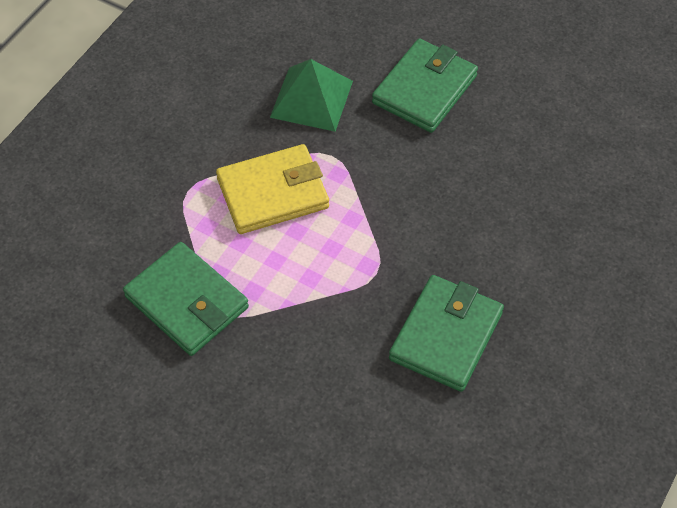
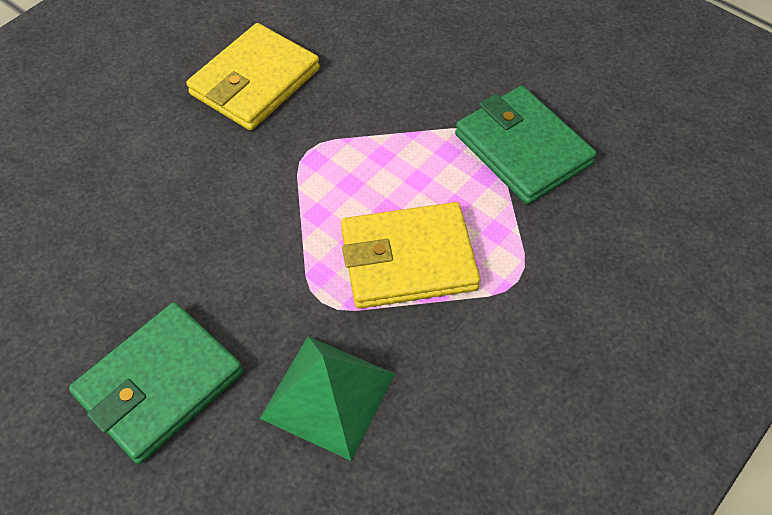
camera: 170 degrees left, 0 degrees up
green wallet [389,275,504,392] -> yellow wallet [186,23,320,131]

